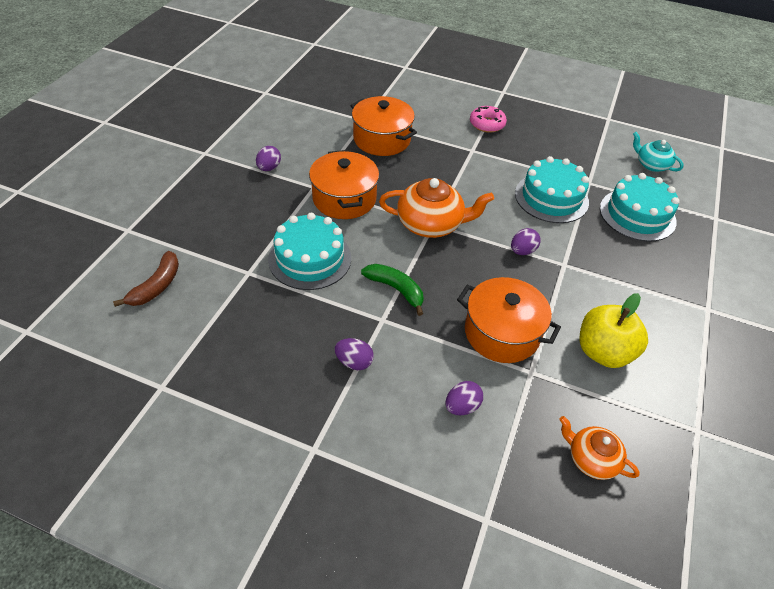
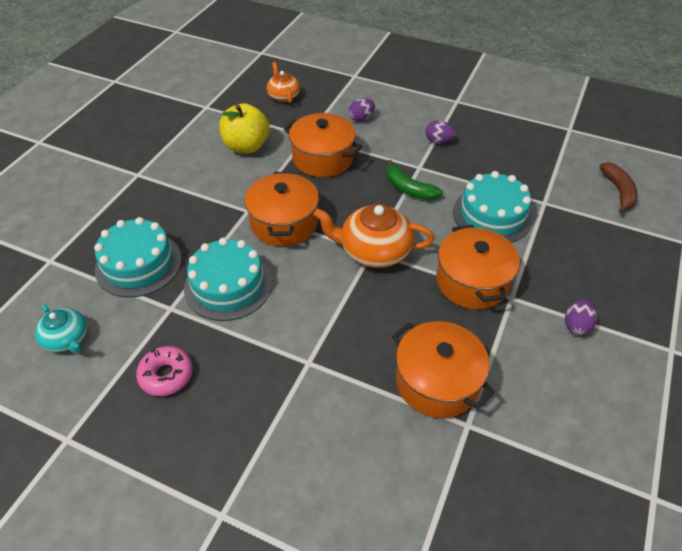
camera: 175 degrees left, 0 degrees up
brown banana [113,251,179,307] -> brown banana turned 150 degrees clockwise [600,162,638,214]
pink donut [470,106,507,133] -> pink donut moved to [136,346,193,396]
purple egg [511,228,541,255] -> orange pot [245,172,319,246]
orange teapot [559,416,640,480] -> orange teapot turned 150 degrees counterclockwise [267,62,300,103]

